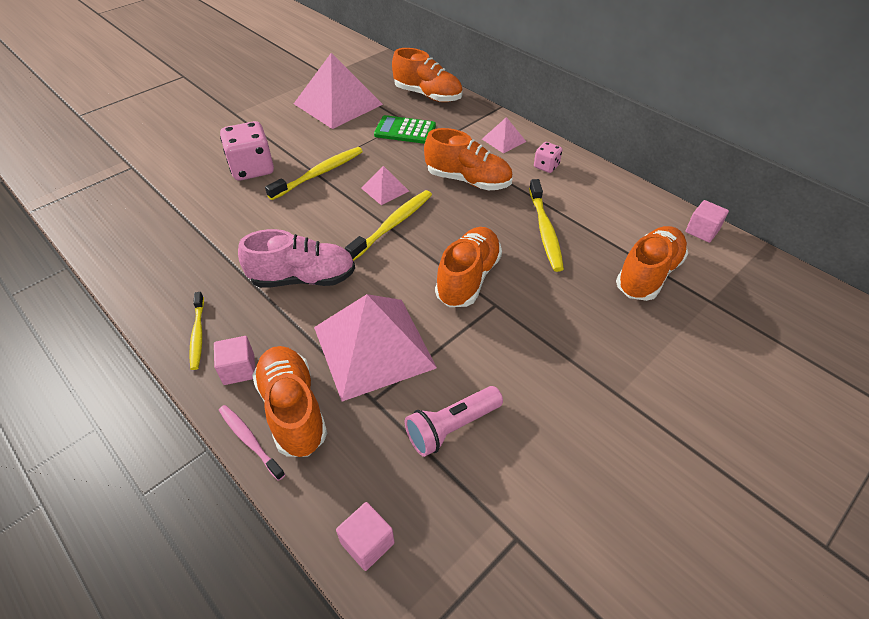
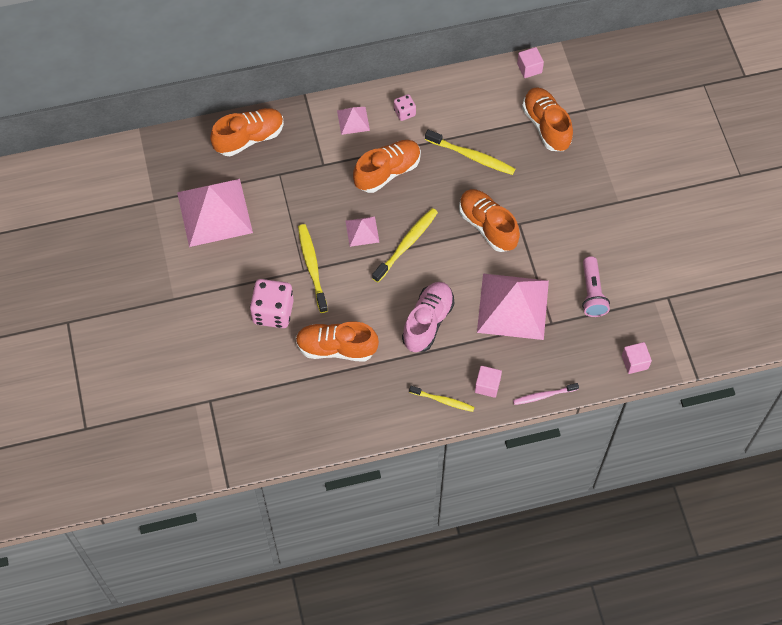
camera: 60 degrees left, 15 degrees up
orange shoe [252,346,327,457] -> orange shoe moved to [296,322,379,362]
yellow toothbrush [345,190,432,261] -> yellow toothbrush turned 60 degrees clockwise [372,208,438,283]
green calculator [374,115,436,144] -> none

